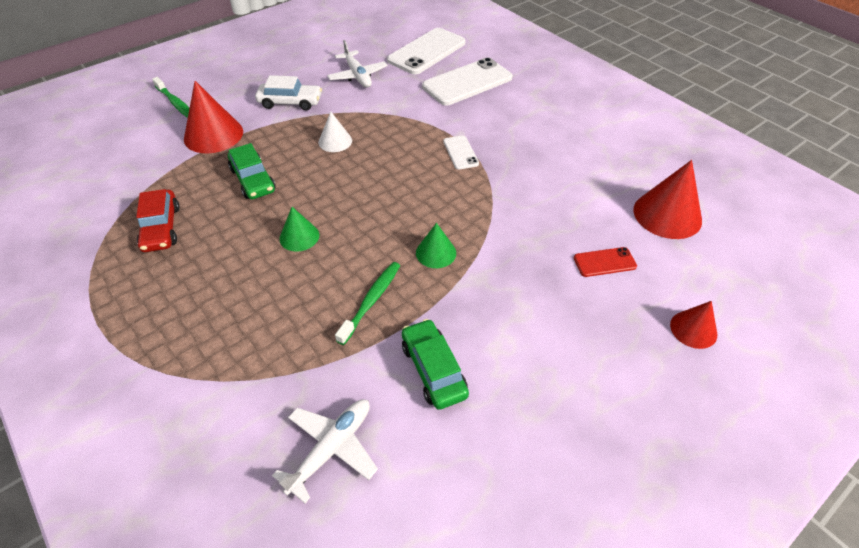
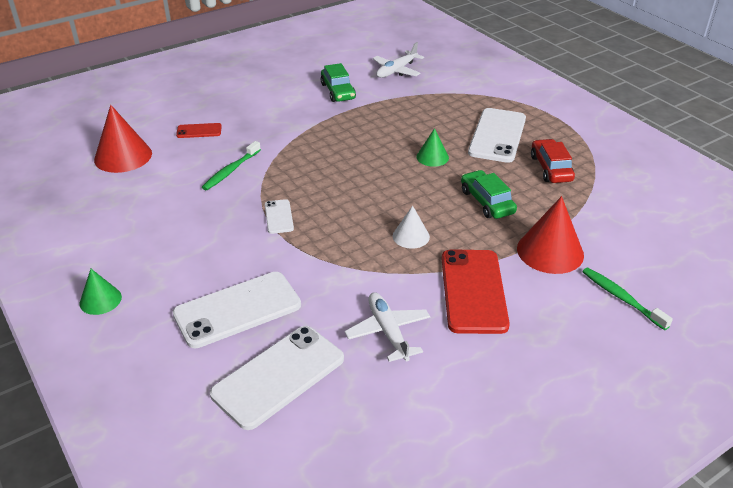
camera: 175 degrees left, 10 degrees down
white car [255,75,322,110] -> red phone [442,249,510,334]
green toothbrush [335,262,400,345] -> green toothbrush moved to [202,141,261,190]
green cone [416,223,456,268] -> green cone moved to [79,269,122,315]
red cone [670,301,717,349] -> none
none -> white phone [468,108,526,163]

